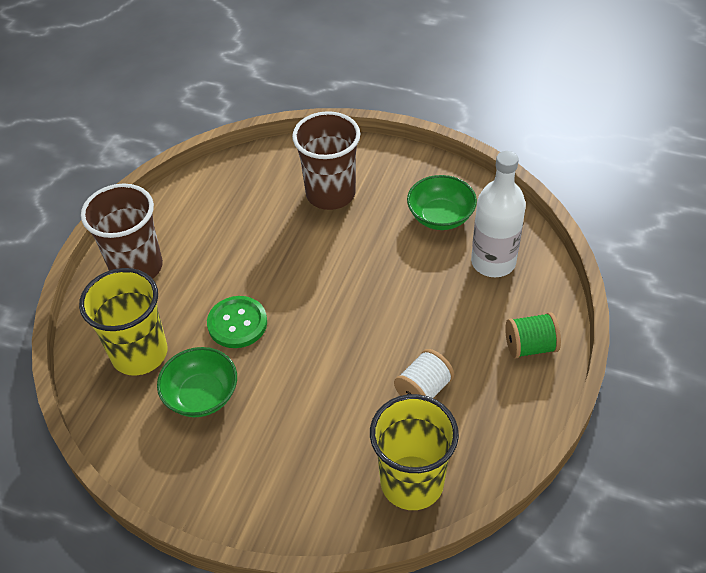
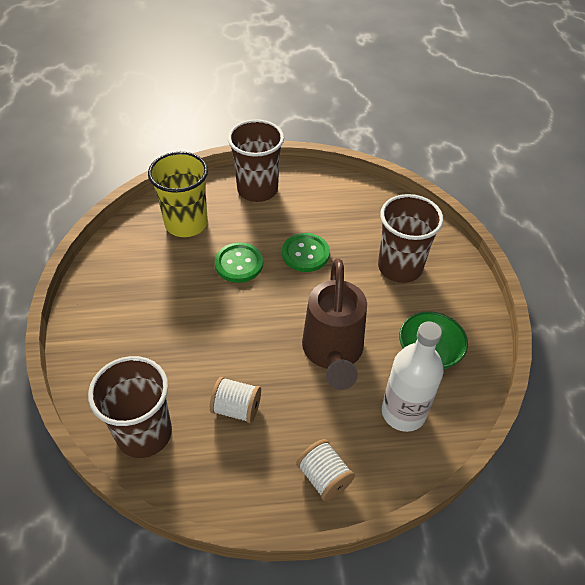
camera: 60 degrees right, 0 degrees up
green bowl [157,347,237,417] -> none
yellow cup [370,394,459,510] -> brown cup [88,356,172,458]
green spool [505,312,561,359] -> white spool [296,439,355,501]
none -> green button [282,233,330,272]
none -> brown watering can [302,258,367,390]

